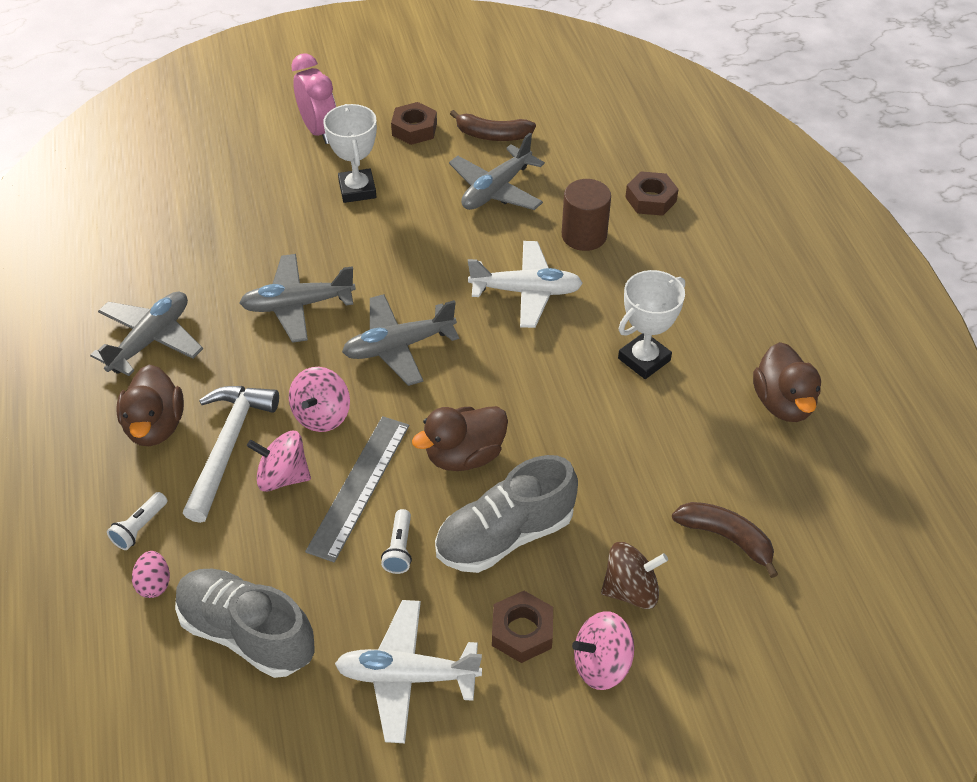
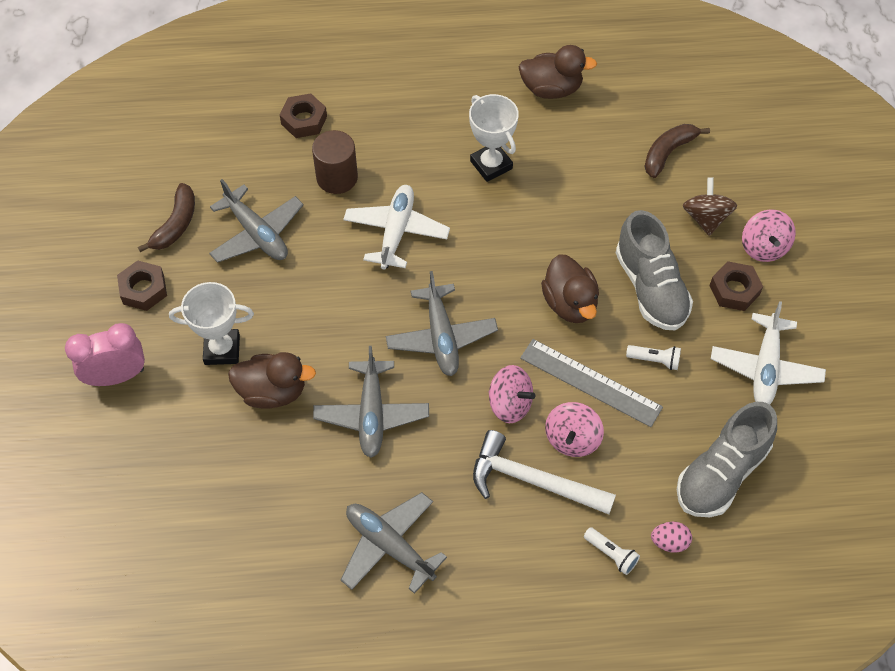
camera: 80 degrees left, 10 degrees up
brown duck [116,364,184,446] -> brown duck moved to [228,352,316,409]

